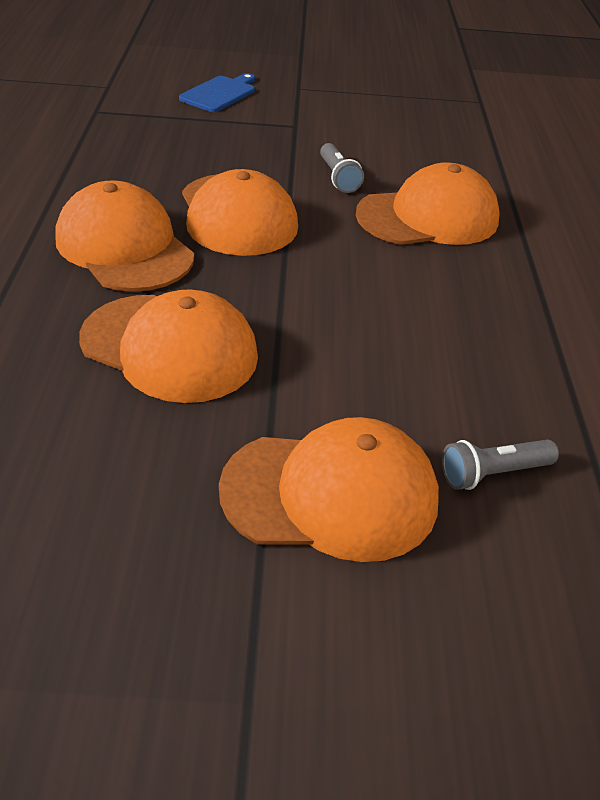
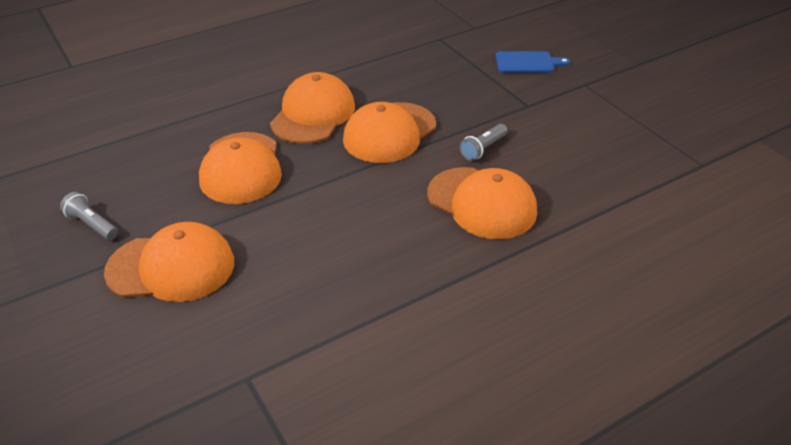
camera: 60 degrees right, 0 degrees up
orange cap [219,417,439,562] -> orange cap turned 60 degrees counterclockwise [104,222,234,302]
grey flashlight [442,440,559,490] -> grey flashlight moved to [60,192,118,240]

